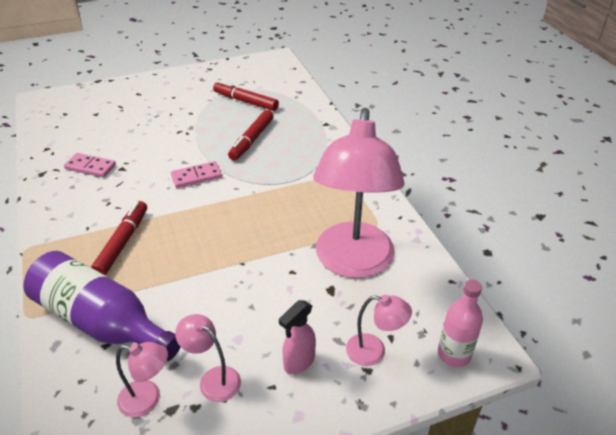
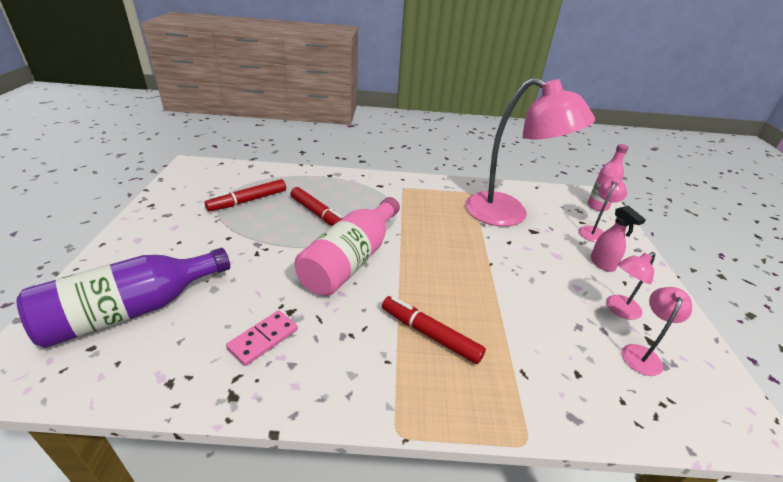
camera: 70 degrees left, 5 degrees down
purple bottle [23,251,180,361] -> purple bottle moved to [16,248,230,348]
pink domino [171,161,222,188] -> pink bottle [295,197,400,296]

